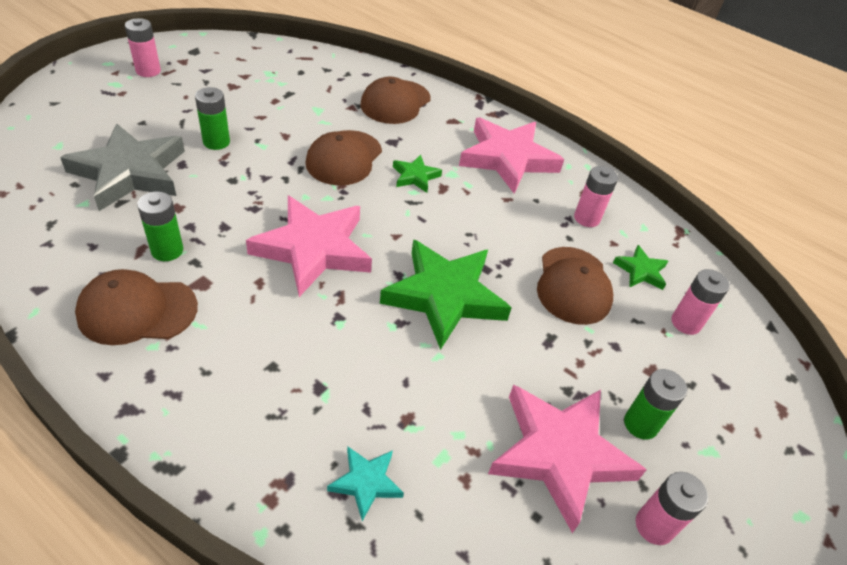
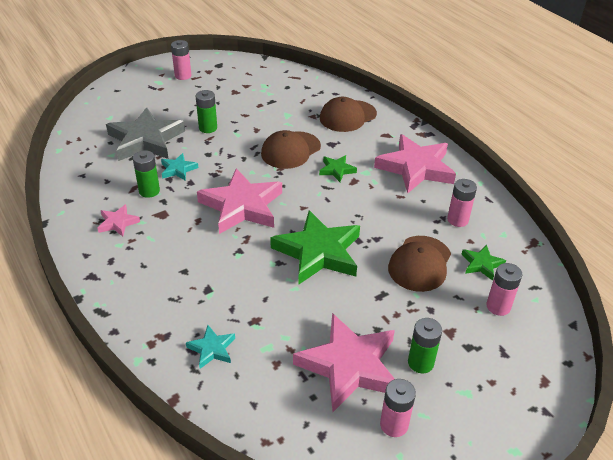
camera: 25 degrees right, 5 degrees down
brown cap [75,269,198,345] -> pink star [98,204,140,237]
none -> turquoise star [161,153,198,181]

